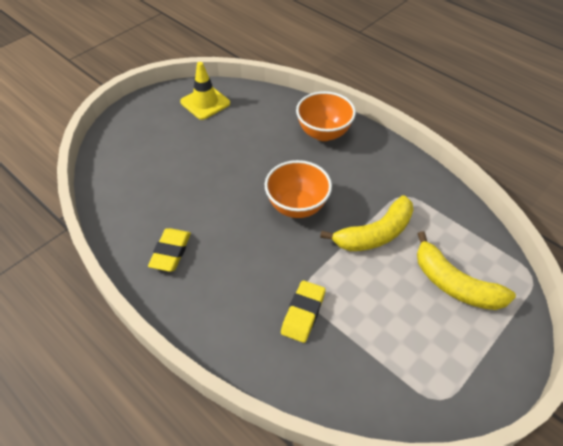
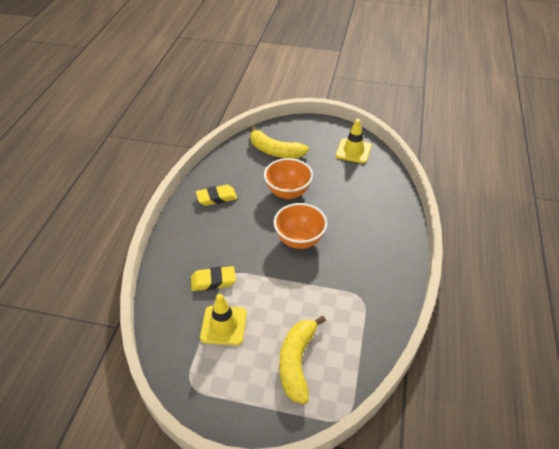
camera: 60 degrees right, 5 degrees down
orange bowl [296,91,356,141] -> orange bowl moved to [264,158,313,199]
yellow banana [320,195,414,251] -> yellow banana moved to [250,126,309,158]
none -> yellow traffic cone [200,294,247,345]

